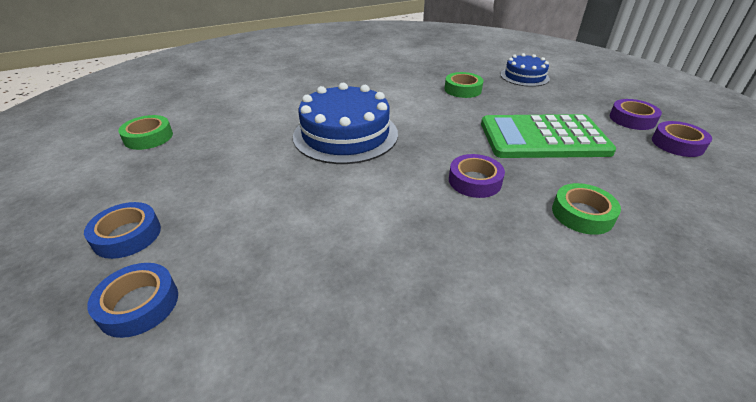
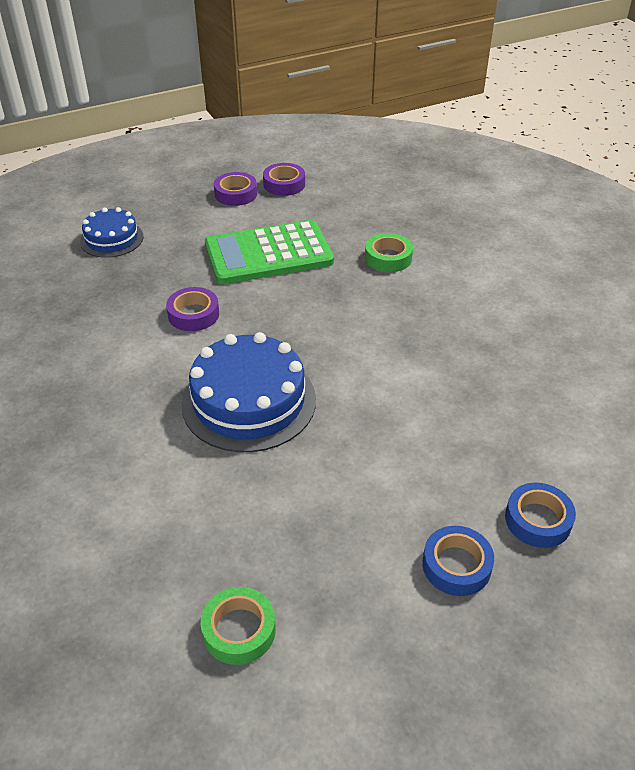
camera: 90 degrees left, 5 degrees up
green tape [444,72,484,98] -> none
purple tape [449,154,505,198] -> purple tape moved to [166,287,219,331]
green calculator [481,114,616,158] -> green calculator turned 75 degrees clockwise [205,220,334,284]

